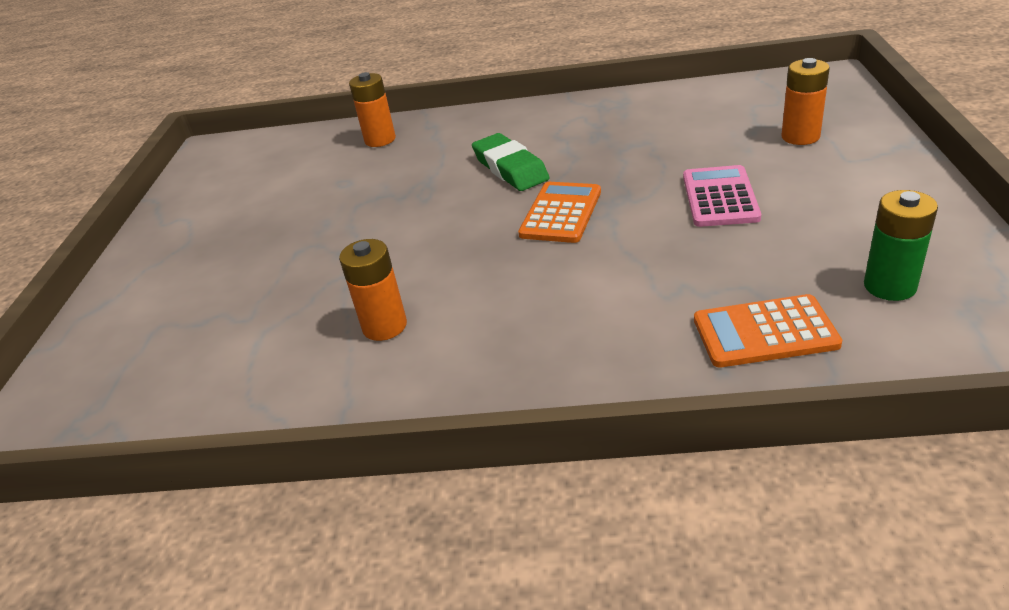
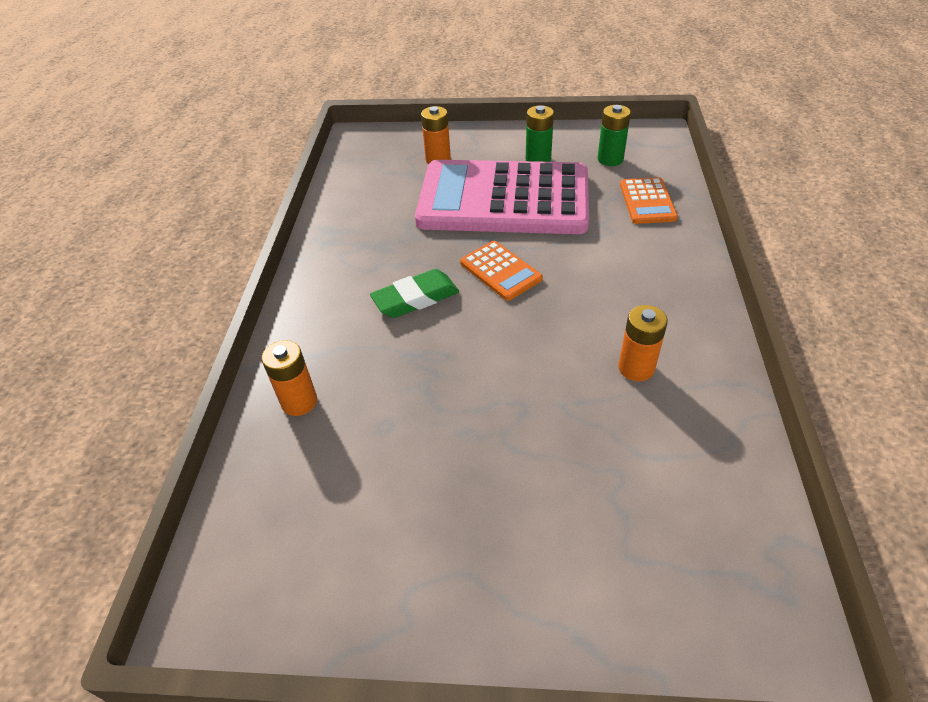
camera: 90 degrees left, 10 degrees up
orange calculator [518,182,601,243] -> orange calculator turned 150 degrees counterclockwise [460,241,543,301]
pink calculator [683,165,761,227] -> pink calculator [415,160,589,234], size x2.45
none -> green battery [526,105,554,162]

